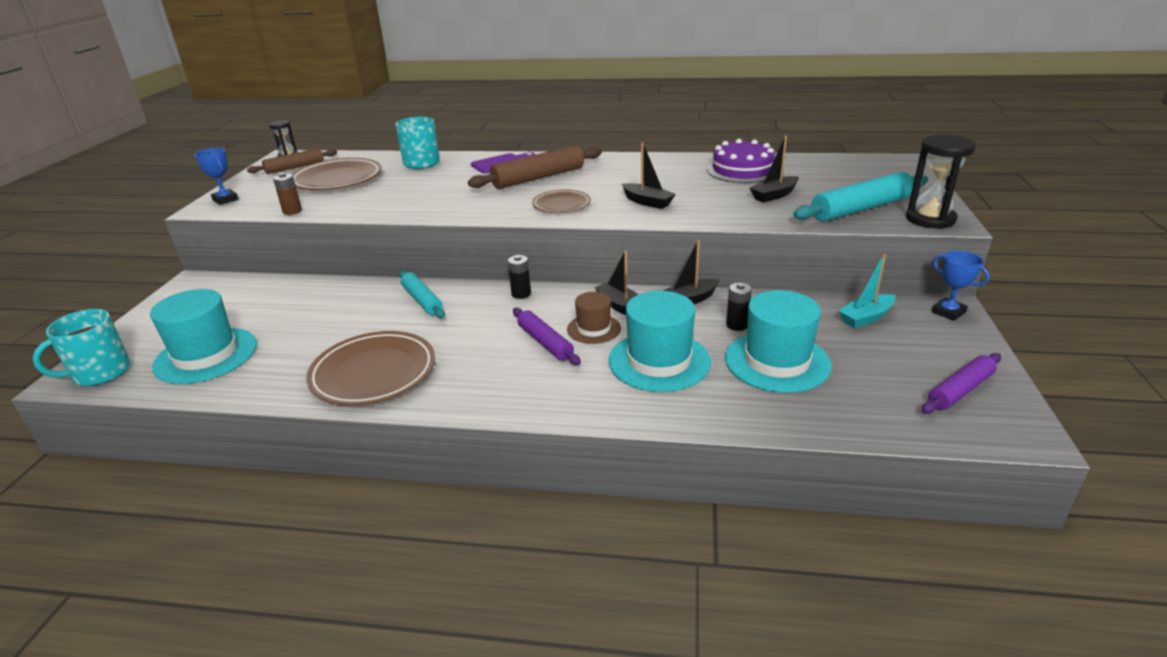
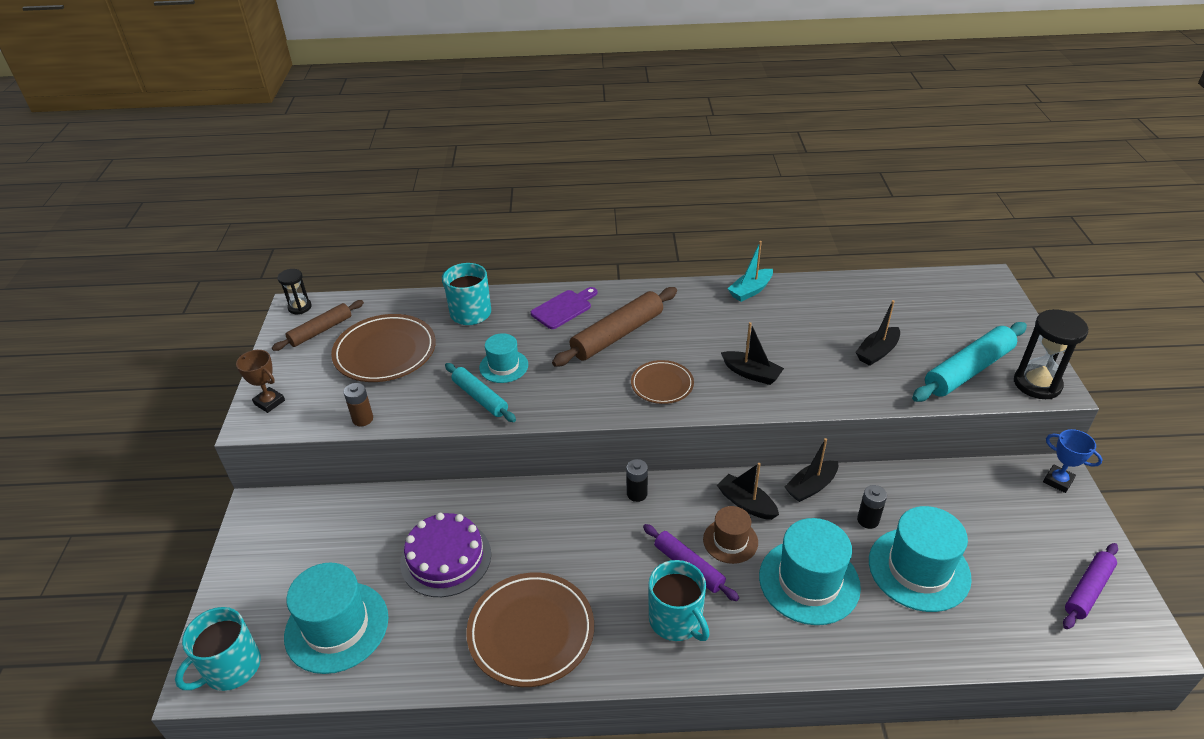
camera: 10 degrees left, 10 degrees up
blue trophy [194,148,238,205] -> brown trophy [236,350,285,413]
turquoise rolling pin [399,271,445,318] -> turquoise rolling pin moved to [445,363,516,422]
purple cake [707,139,775,183] -> purple cake moved to [400,513,491,597]
turquoise boat [839,254,895,328] -> turquoise boat moved to [728,241,773,302]
none -> turquoise hat [479,333,528,383]
none -> turquoise mug [649,560,709,641]

